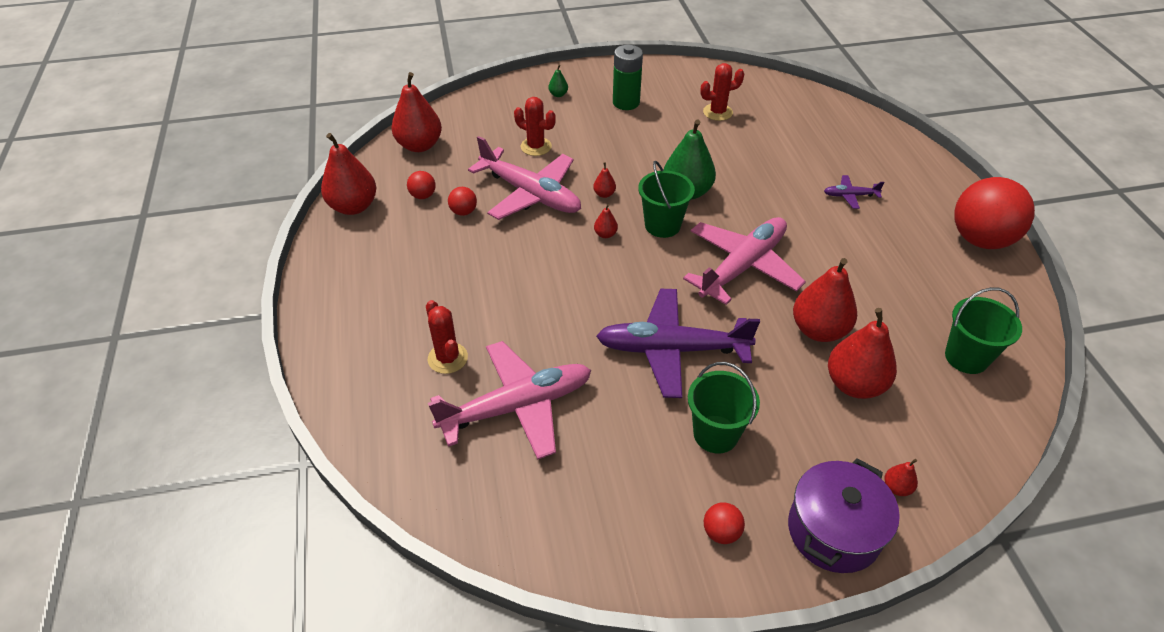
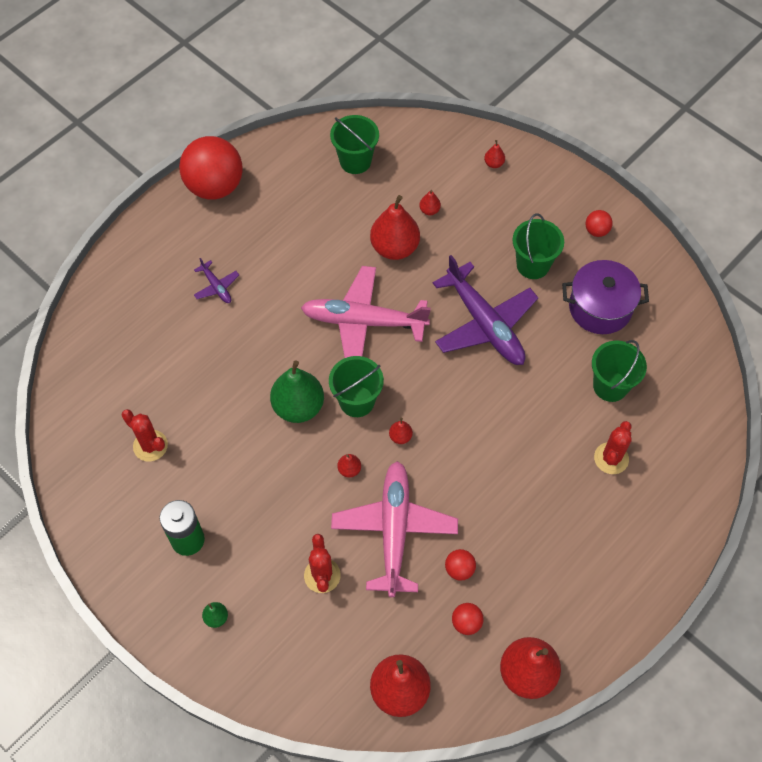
camera: 125 degrees left, 15 degrees up
pink plane [428,341,591,460] -> green bucket [592,340,647,402]
purple pot [788,458,900,573] -> purple pot moved to [562,260,649,334]
red pear [828,308,897,399] -> red pear [419,190,441,215], size x0.44

